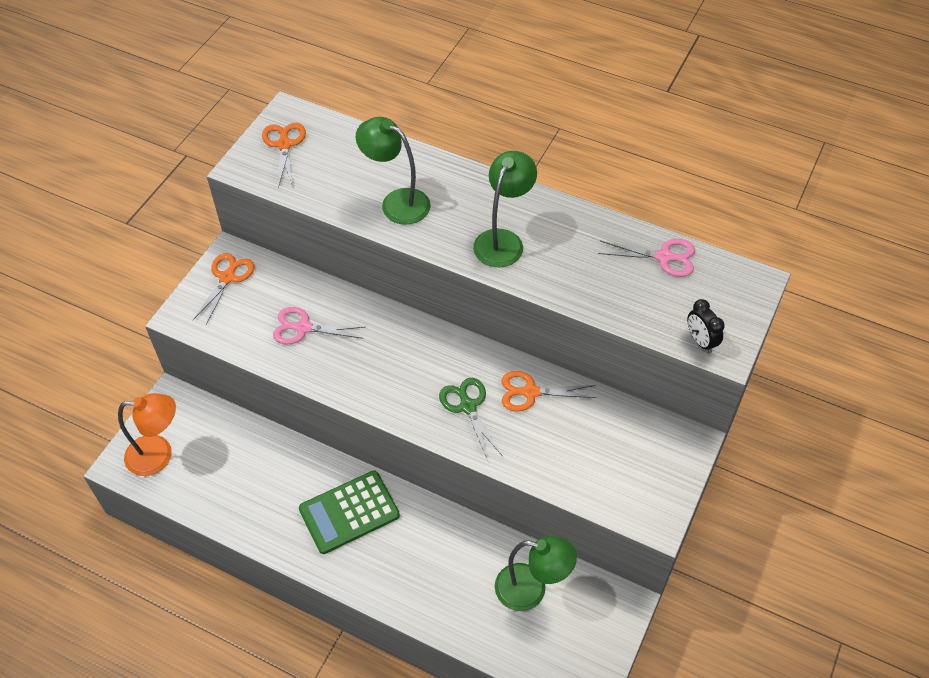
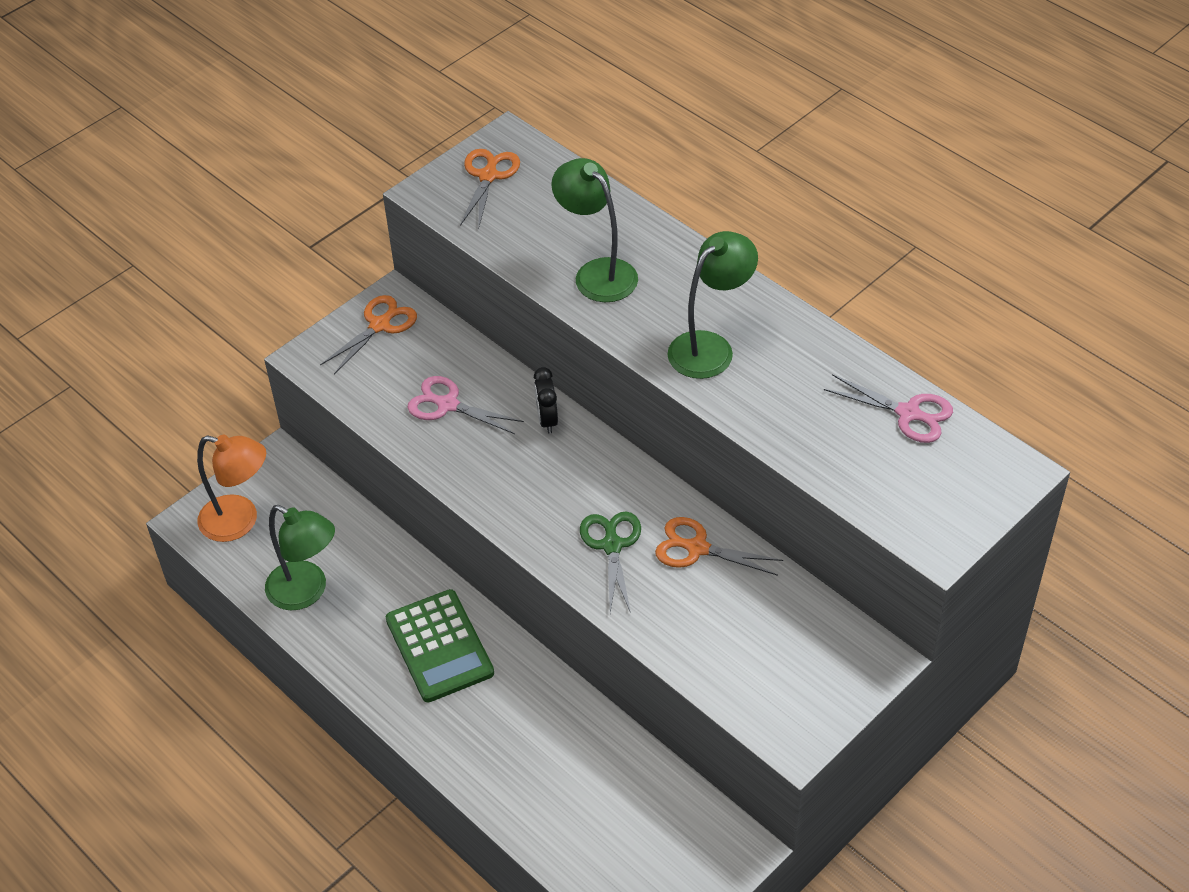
camera: 20 degrees right, 5 degrees down
green calculator [299,470,400,554] -> green calculator turned 105 degrees counterclockwise [386,589,494,702]
green lamp [495,536,577,611] -> green lamp moved to [265,505,335,610]
black clock [688,299,725,353] -> black clock moved to [534,367,558,434]

